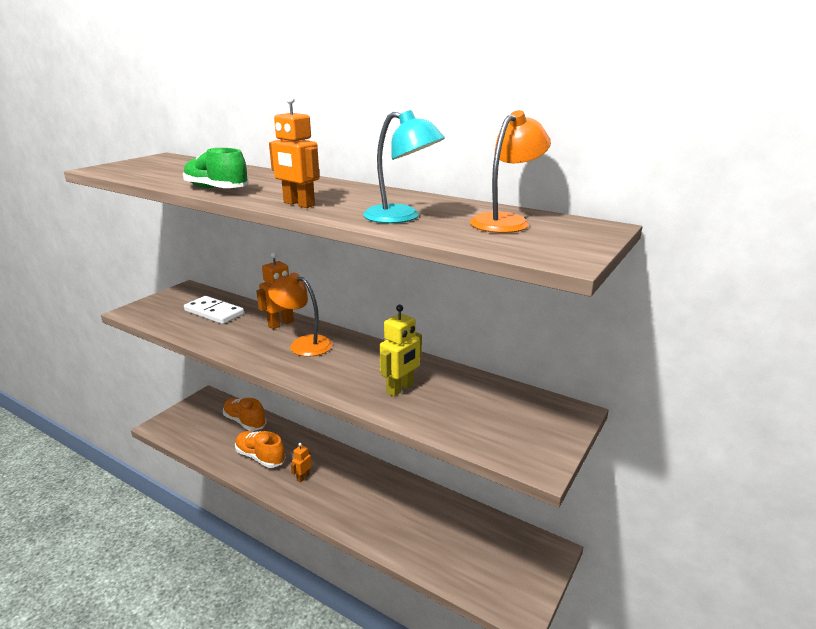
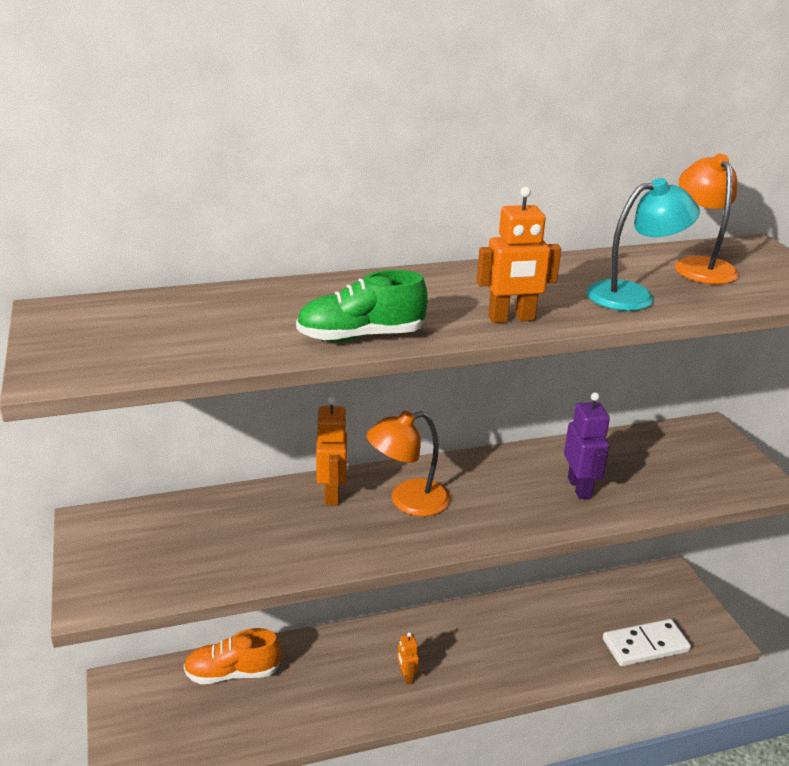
camera: 50 degrees left, 5 degrees up
white domino [184,296,244,324] -> white domino moved to [603,619,691,666]
orange shoe [235,431,286,468] -> none
yellow robot [379,305,422,397] -> purple robot [564,392,610,499]

